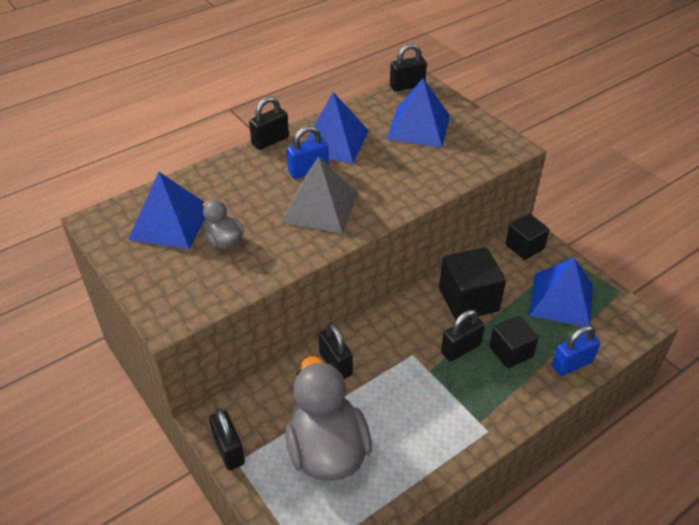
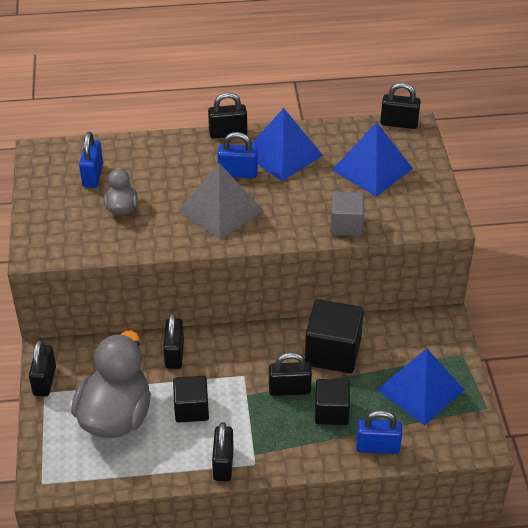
camera: 30 degrees right, 0 degrees up
blue pyramid [128,172,205,249] -> blue padlock [79,132,103,188]
black cube [505,214,549,260] -> black cube moved to [173,376,209,423]
none -> black padlock [212,422,234,481]
none -> grey cube [330,192,364,236]

